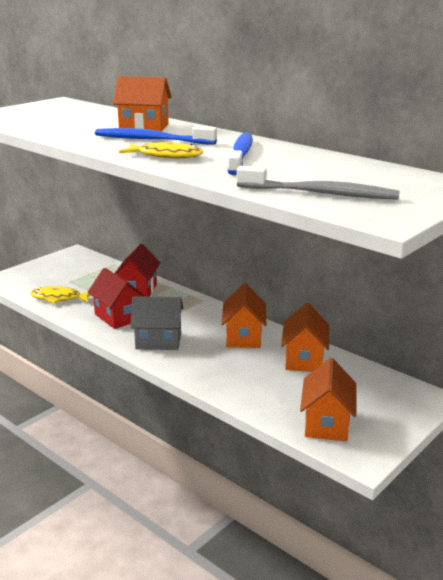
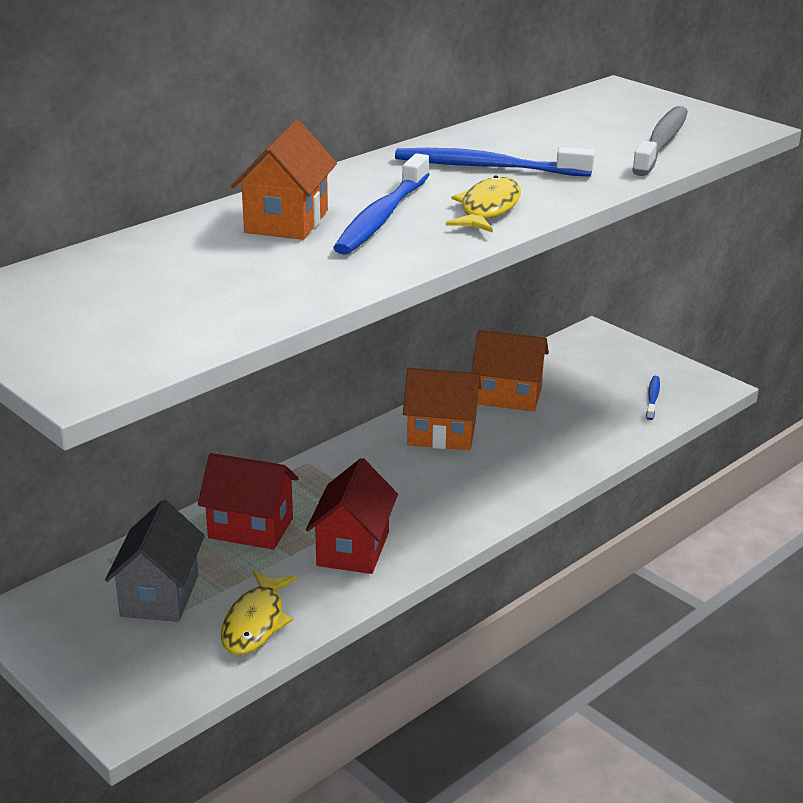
camera: 85 degrees left, 5 degrees up
red house [88,268,146,329] -> red house turned 45 degrees counterclockwise [306,458,398,574]
grey house [130,296,184,350] -> grey house moved to [105,500,205,622]
orange house [300,358,356,441] -> blue toothbrush [646,376,660,420]

